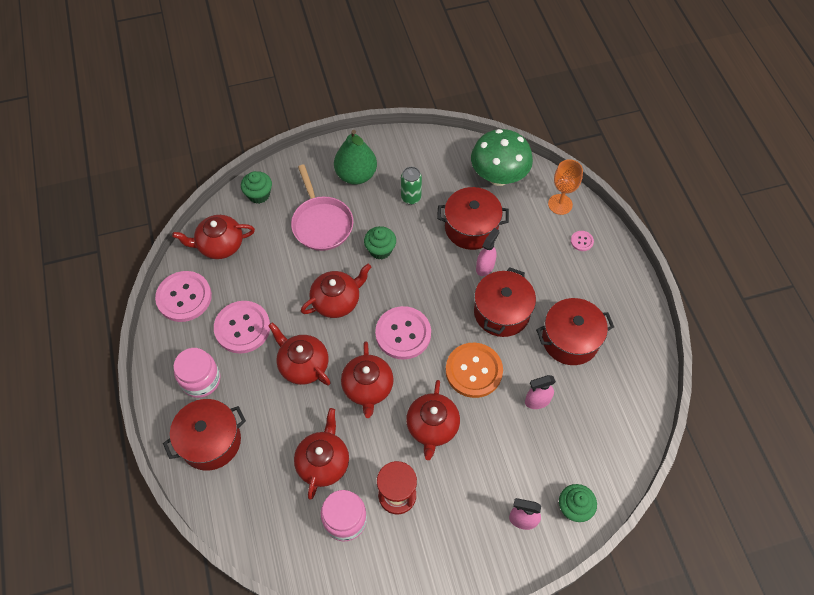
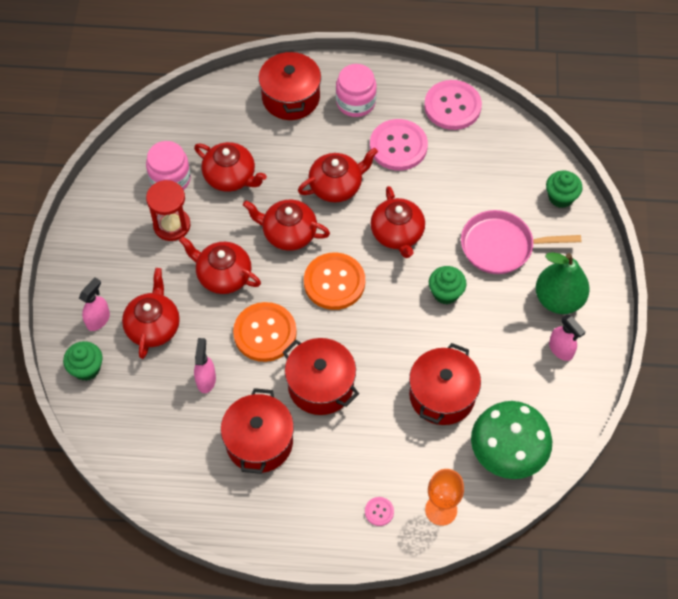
camera: 110 degrees right, 0 degrees up
red teapot [172,215,255,259] -> red teapot moved to [122,268,180,359]
pink button [375,306,431,360] -> orange button [304,252,365,310]
green can [401,167,422,205] -> none
pink spray bottle [476,228,499,276] -> pink spray bottle moved to [549,315,586,361]

